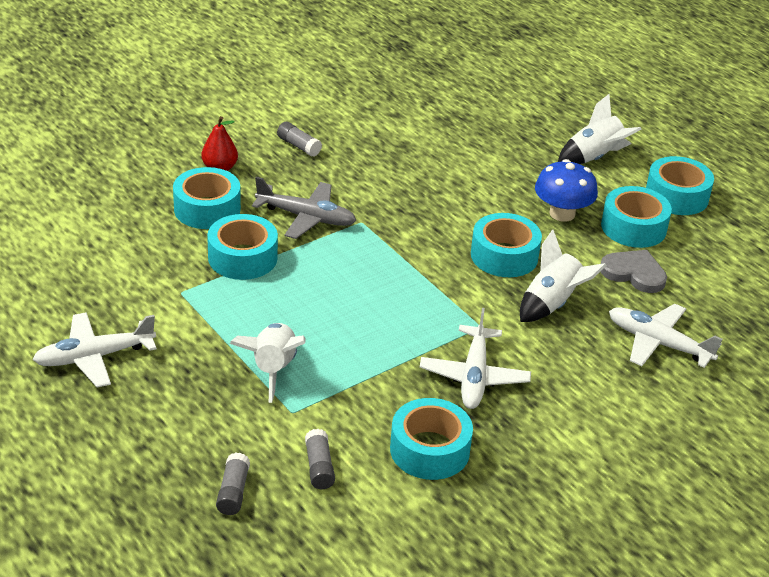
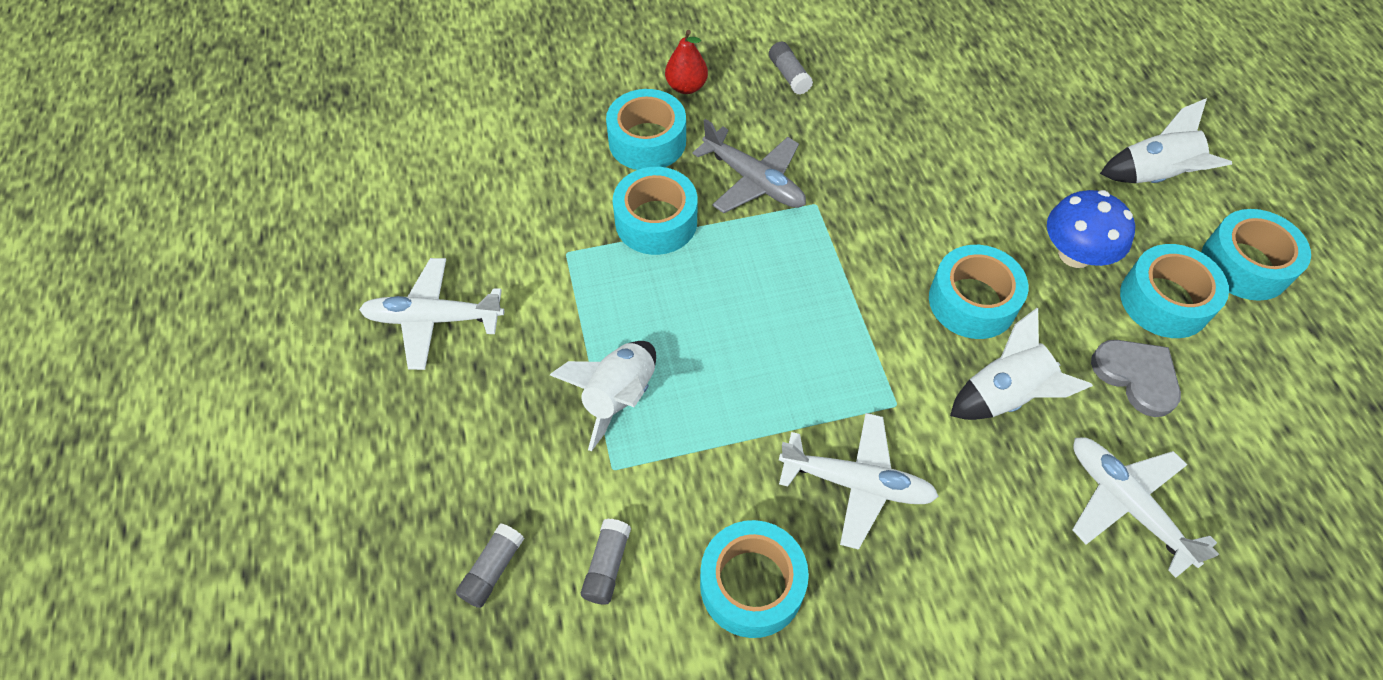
camera: 25 degrees right, 20 degrees up
white plane [420,308,531,409] -> white plane turned 105 degrees counterclockwise [779,413,939,550]

